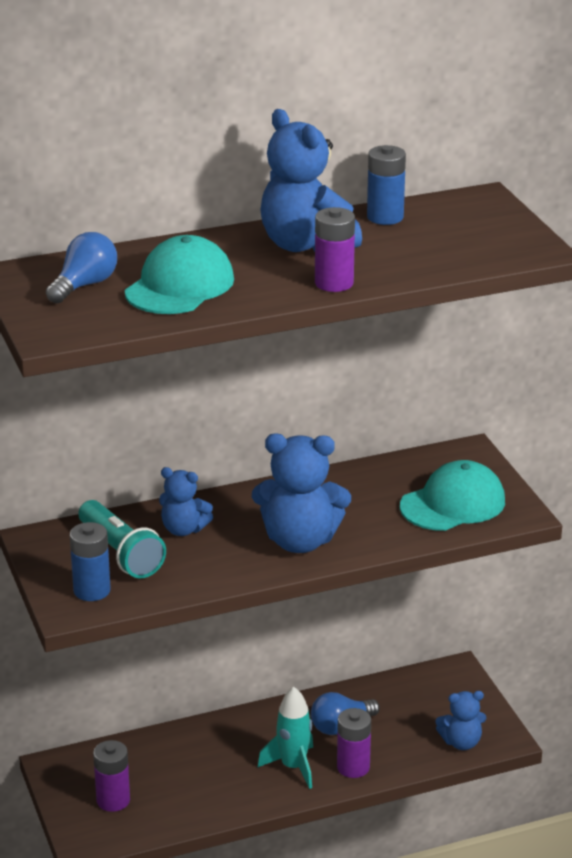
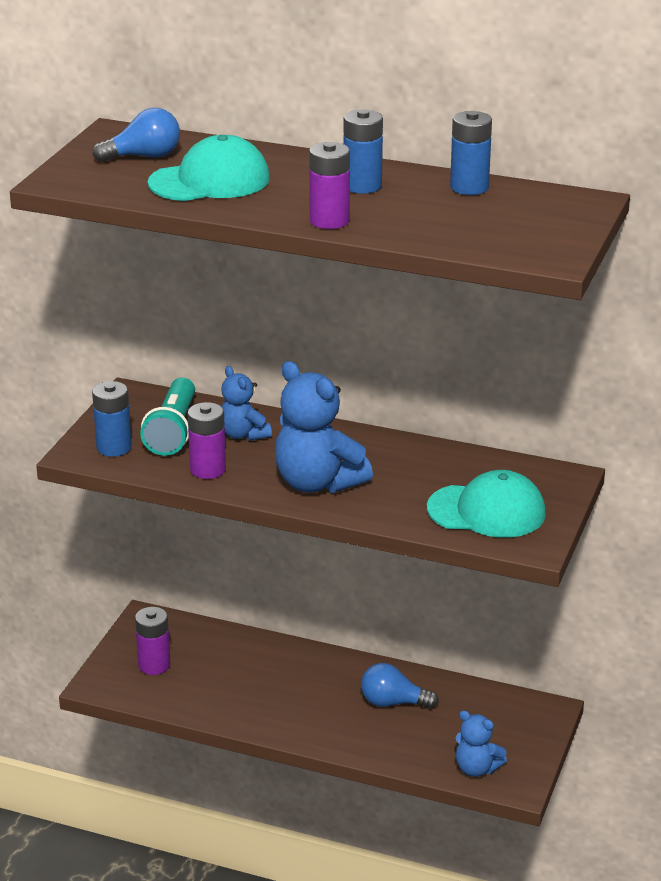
camera: 40 degrees right, 0 degrees up
turquoise rocket [258,687,313,789] -> none
blue teddy bear [261,109,362,252] -> blue battery [343,109,383,194]
purple battery [337,708,371,778] -> purple battery moved to [188,402,226,479]

